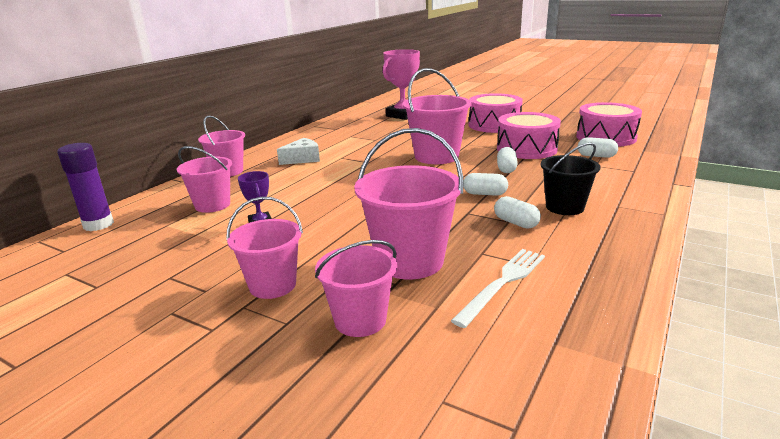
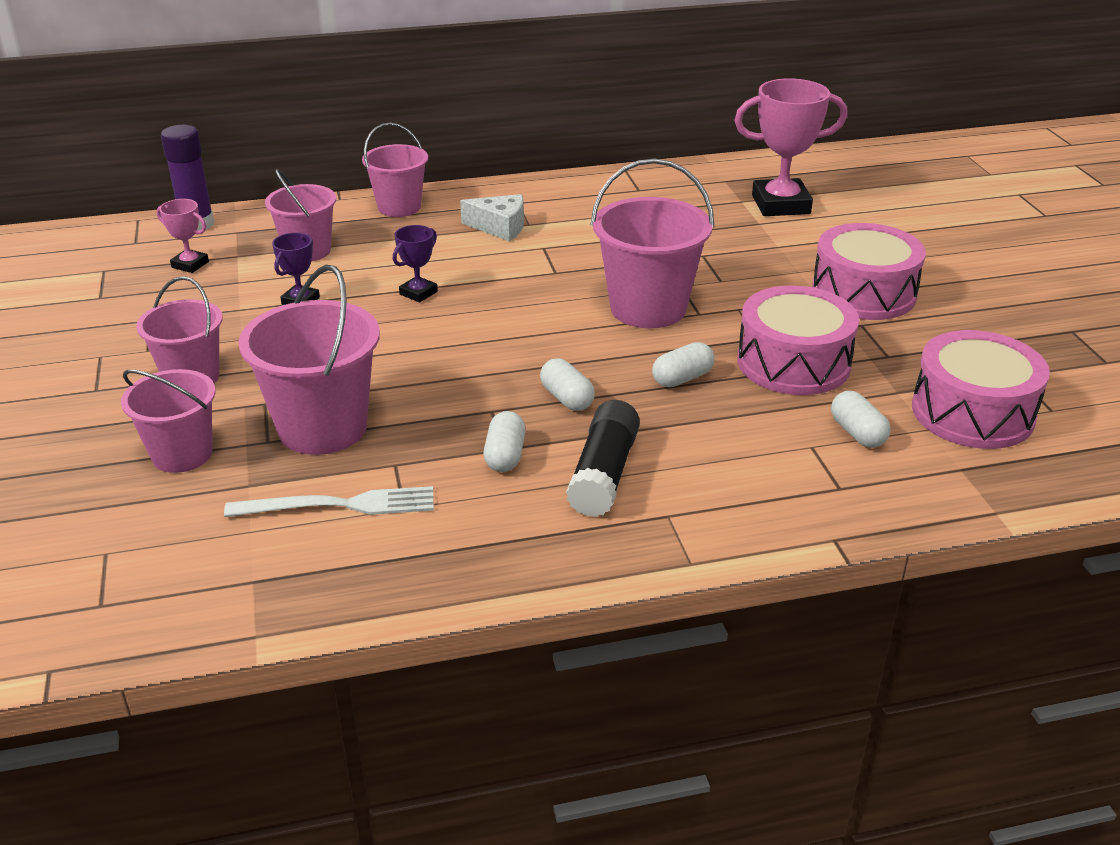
camera: 45 degrees right, 10 degrees up
black bucket [541,142,600,215] -> black glue stick [566,400,640,517]
none -> pink trophy [156,199,209,273]
none -> purple trophy [393,225,438,303]

